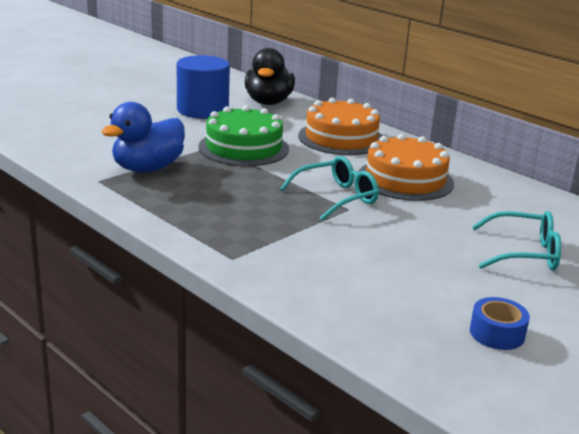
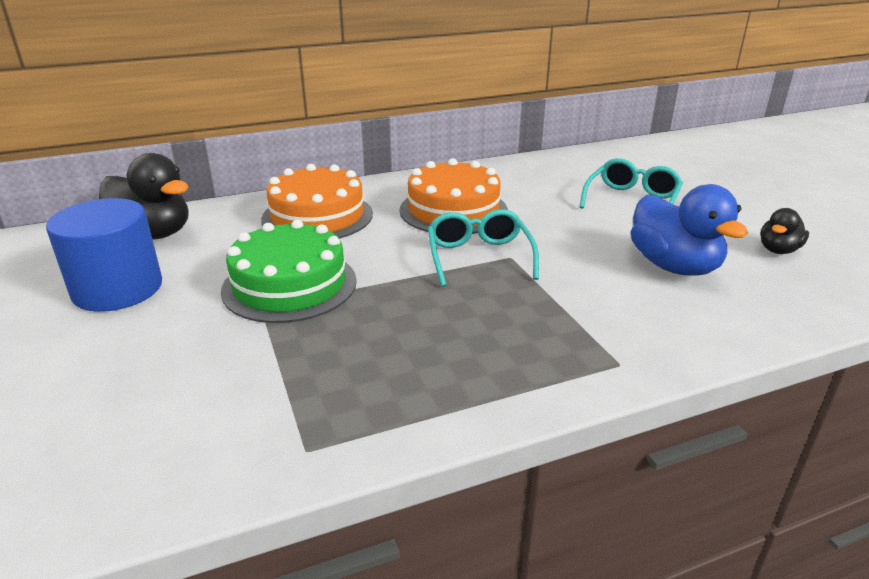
camera: 65 degrees left, 5 degrees up
blue duck [101,102,185,172] -> blue duck moved to [631,184,748,276]
blue tape [470,297,530,350] -> black duck [760,208,809,254]

